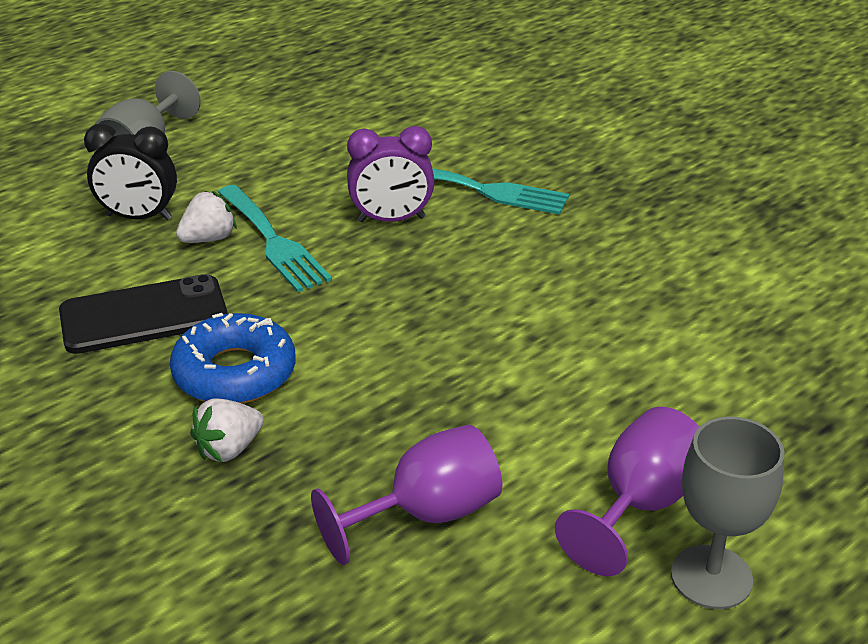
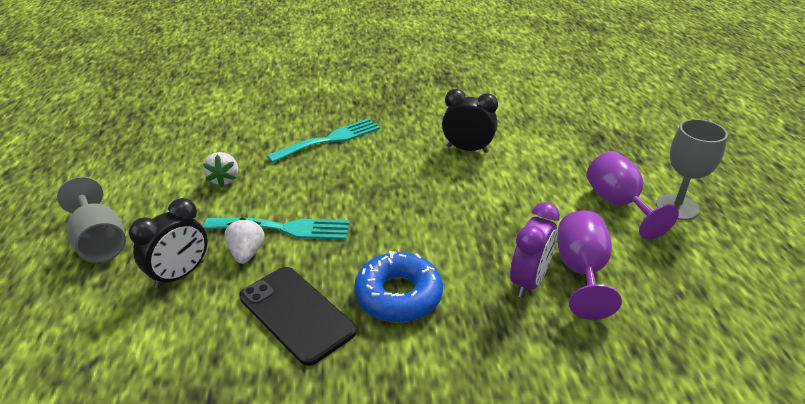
camera: 55 degrees left, 0 degrees up
black phone [59,274,228,354] -> black phone turned 60 degrees counterclockwise [239,267,357,366]
white strawberry [190,398,264,462] -> white strawberry moved to [203,152,238,187]
purple clock [347,126,434,222] -> purple clock moved to [510,202,560,298]
none -> black clock [442,89,498,153]

